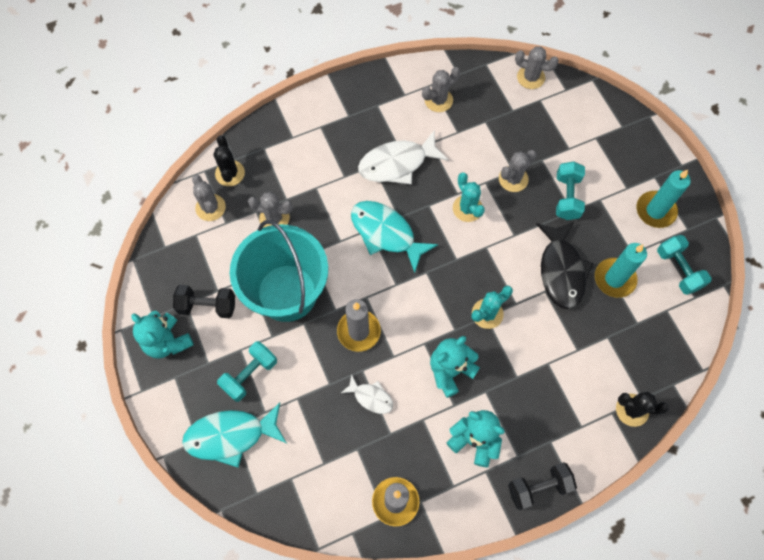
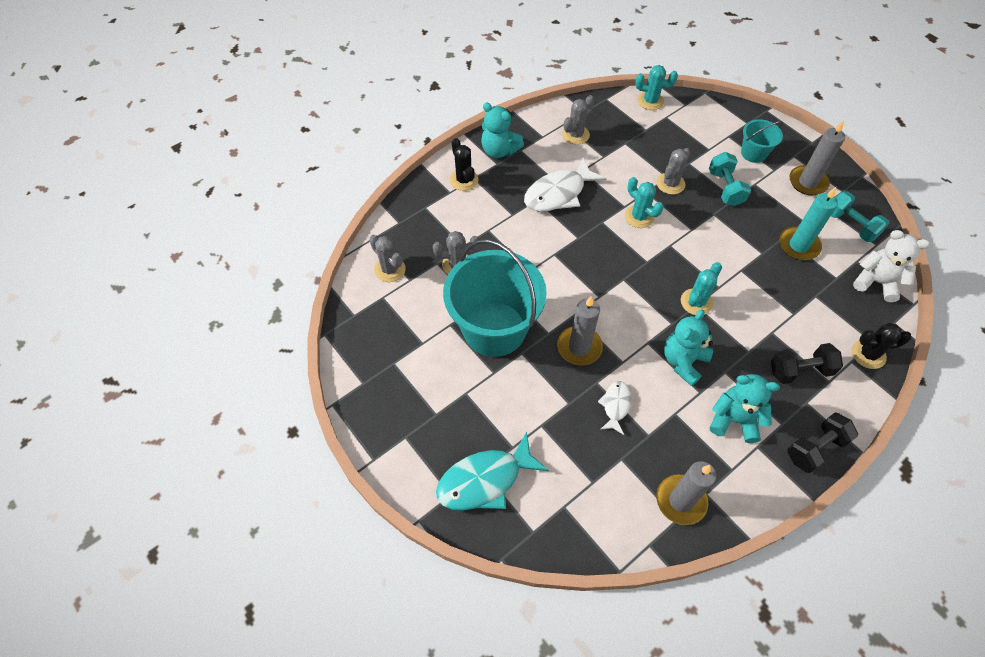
camera: 15 degrees left, 10 degrees down
turquoise teddy bear [131,311,194,359] -> turquoise teddy bear moved to [481,103,524,158]
black dumbbell [173,285,235,318] -> black dumbbell moved to [771,343,843,384]
black cactus [213,135,245,186] -> black cactus moved to [450,138,478,191]
turquoise dumbbell [217,341,277,402] -> none
white fish [341,374,393,414] -> white fish turned 90 degrees counterclockwise [598,381,631,435]
turquoise fish [351,201,438,273] -> none
grey cactus [515,46,559,89] -> turquoise cactus [635,65,678,110]
black fish [536,221,593,309] -> none
turquoise candle [636,170,691,228] -> grey candle [789,120,845,195]
none -> turquoise bucket [741,119,783,163]
none -> white teddy bear [853,230,930,302]

